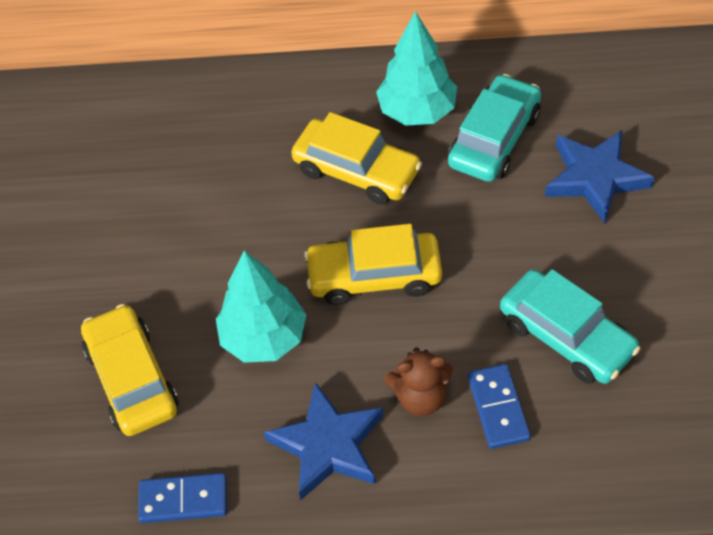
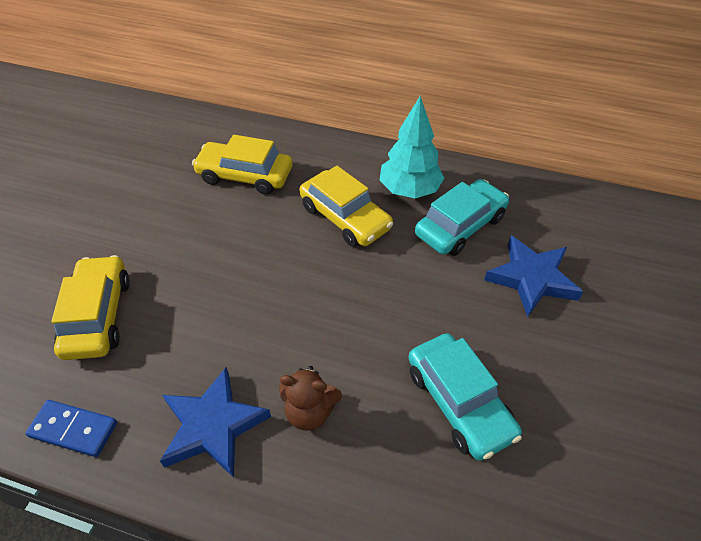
camera: 15 degrees right, 5 degrees down
turquoise tree [216,251,306,363] -> none
yellow car [304,224,442,305] -> yellow car moved to [192,135,292,195]
blue domino [468,364,531,449] -> none

